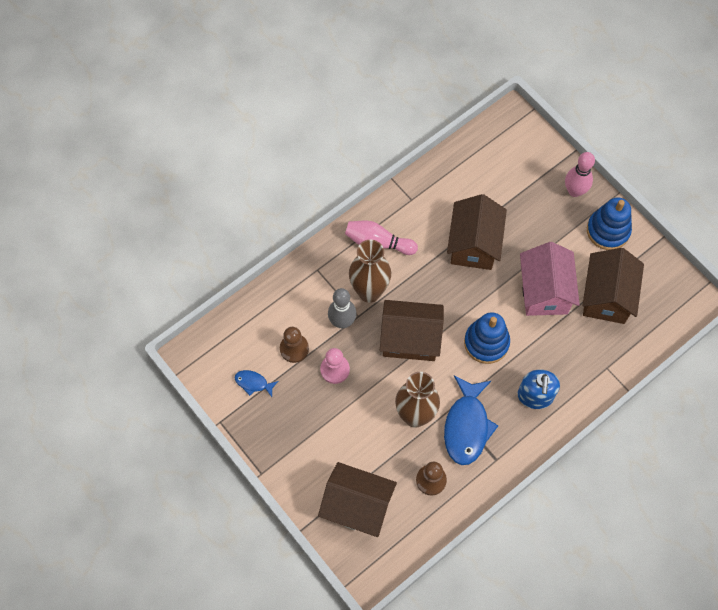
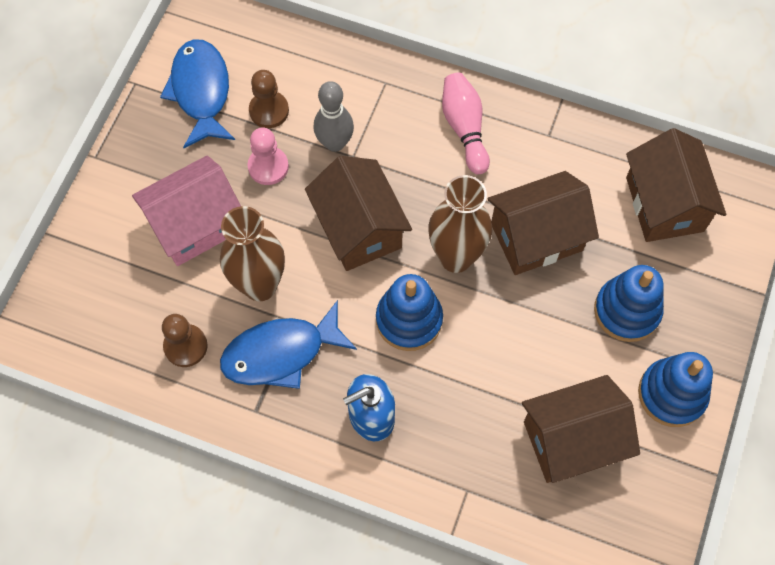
camera: 60 degrees right, 0 degrees up
blue fish [235,370,279,397] -> blue fish [160,39,235,148], size x2.09
brown house [318,462,397,537] -> brown house moved to [626,128,726,242]
brown vase [349,240,391,303] -> brown vase moved to [428,175,492,273]
pink house [520,242,580,316] -> pink house moved to [132,155,241,266]
pink bowling pin [565,152,595,197] -> none
none -> blue stacking toy [594,265,664,342]

